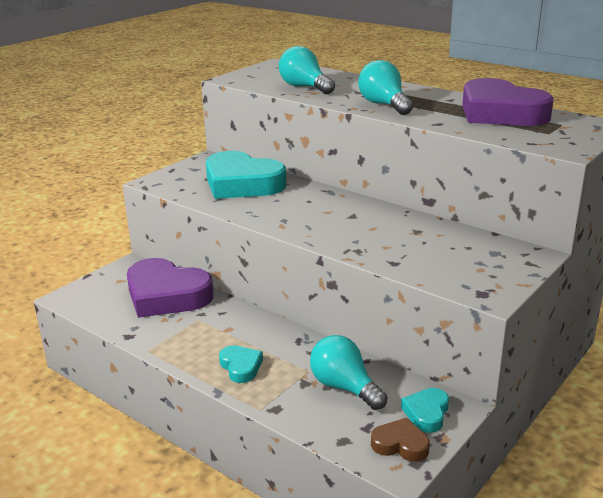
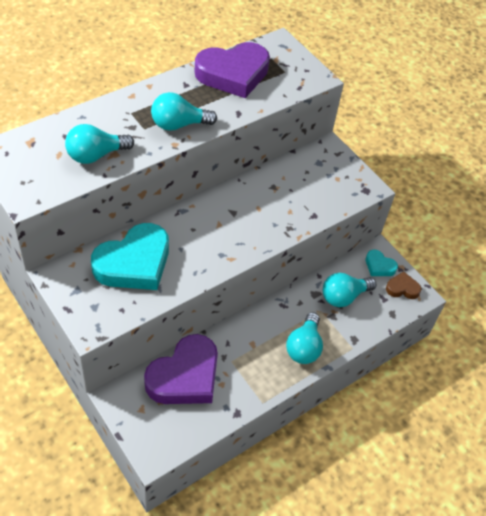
camera: 80 degrees left, 25 degrees up
turquoise heart [219,345,263,383] -> turquoise light bulb [286,312,323,364]
brown heart [371,418,430,462] -> brown heart turned 60 degrees clockwise [386,272,421,299]

